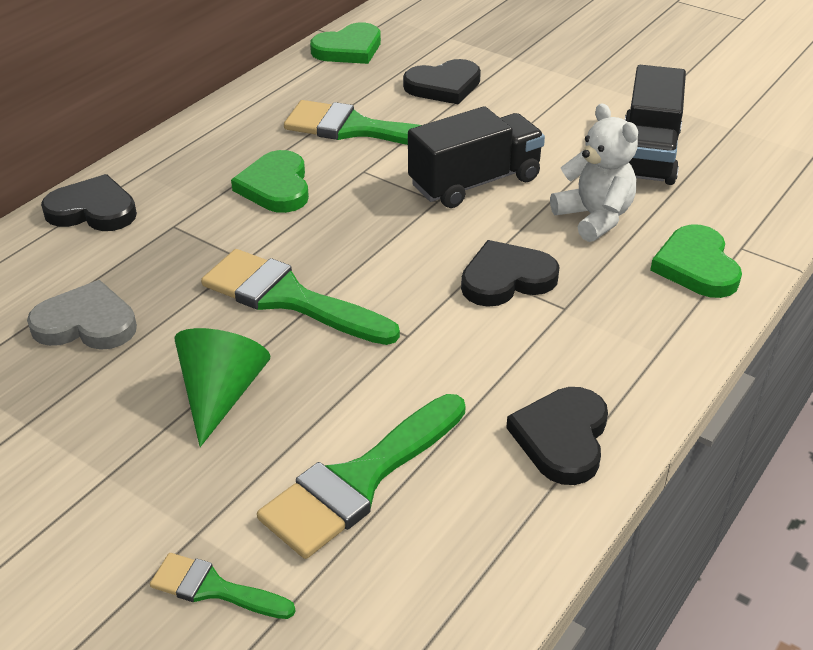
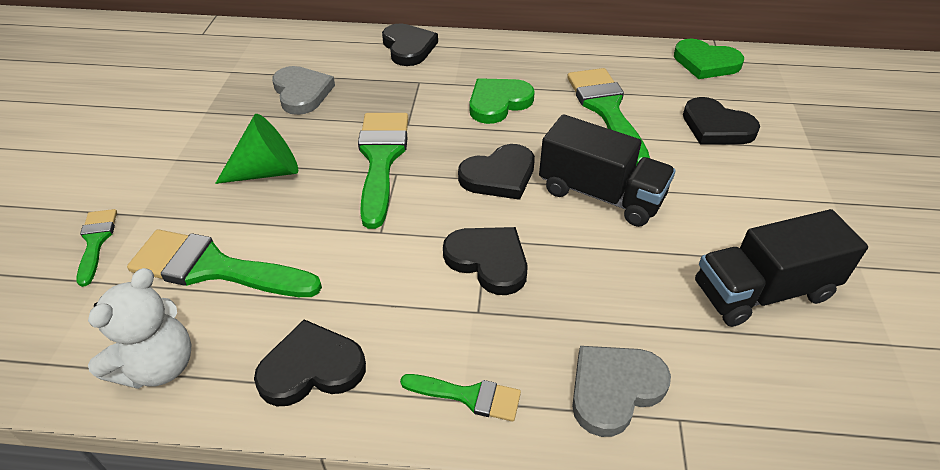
camera: 60 degrees right, 5 degrees up
white teddy bear [550,103,638,242] -> white teddy bear moved to [88,268,191,389]
green heart [650,224,742,298] -> grey heart [572,346,671,437]
none -> green brush [400,374,521,422]
none -> black heart [458,144,535,200]

